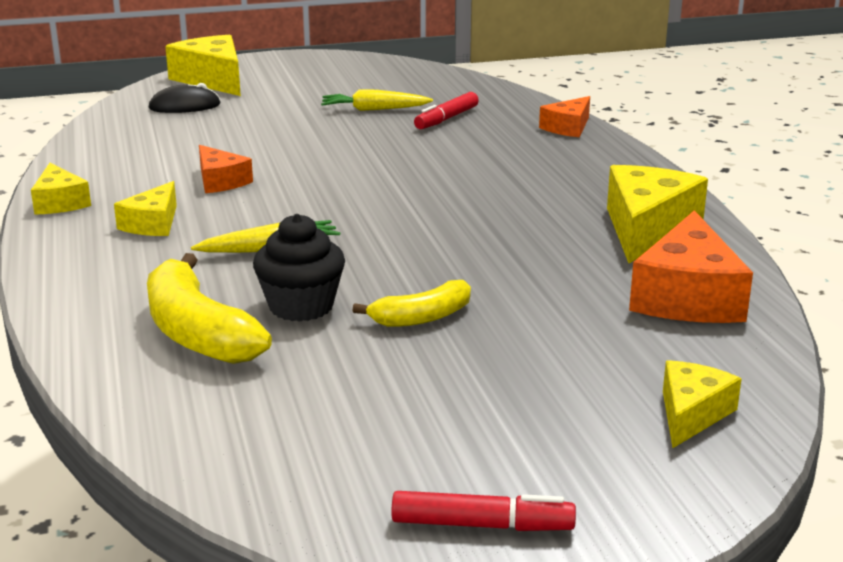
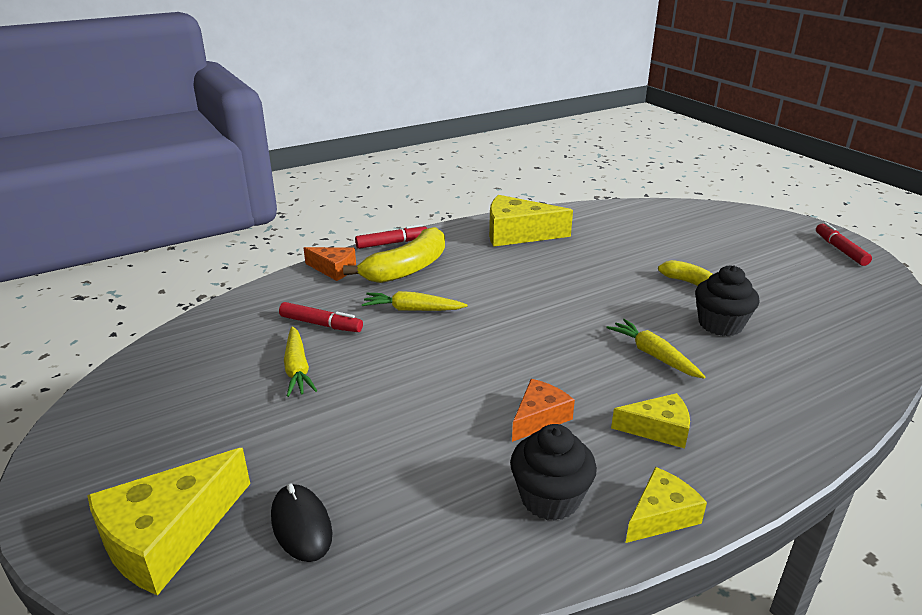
camera: 105 degrees left, 5 degrees up
yellow banana [147,253,272,364] -> yellow banana moved to [343,227,445,283]
orange cheese [629,210,753,323] -> none
yellow cheese [663,360,741,448] -> none
none -> red marker [355,224,427,249]
none -> yellow carrot [362,291,468,311]
none -> black cupcake [510,424,597,521]

